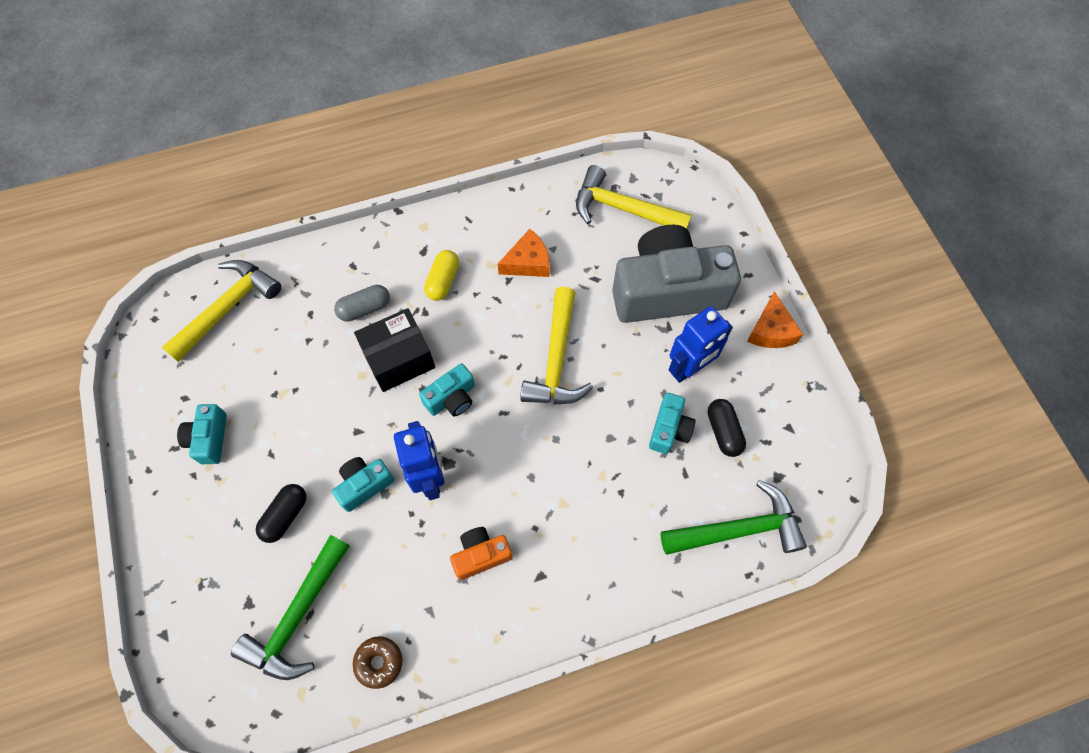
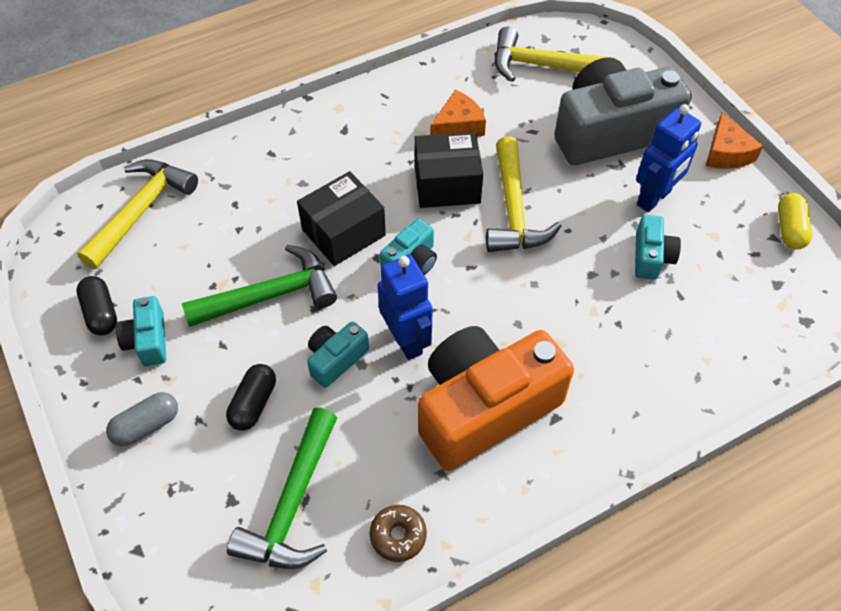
camera: 10 degrees left, 10 degrees down
grey capsule [334,285,390,322] -> grey capsule moved to [106,392,178,447]
yellow capsule [424,250,459,301] -> yellow capsule moved to [778,193,812,250]
orange camera [450,527,513,580] -> orange camera [418,326,574,471], size x2.24
green hammer [660,480,807,555] -> green hammer moved to [182,245,337,327]
black capsule [707,399,746,457] -> black capsule moved to [76,276,117,336]
none -> black box [414,132,483,208]

